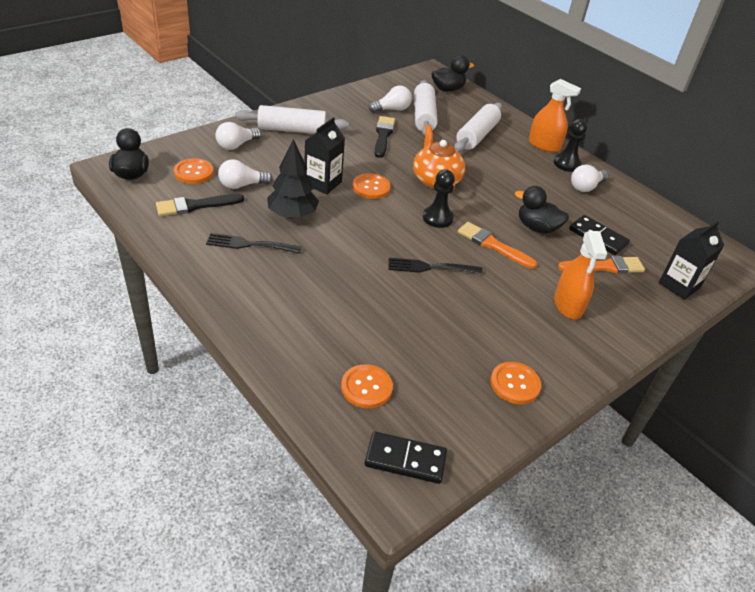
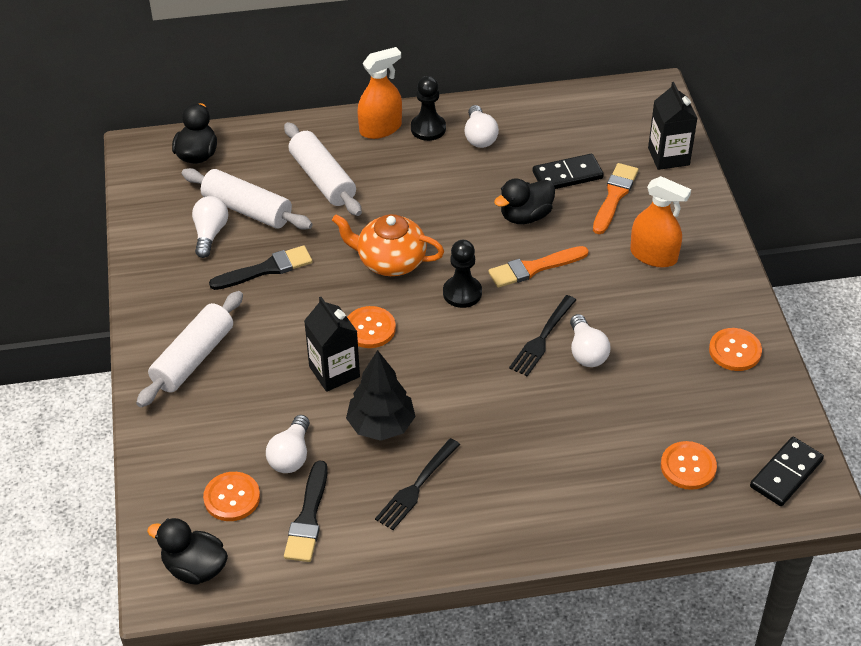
camera: 55 degrees left, 5 degrees up
white light bulb [215,122,261,150] -> white light bulb moved to [570,314,611,367]
black brush [375,116,395,158] -> black brush turned 120 degrees clockwise [209,245,312,290]

